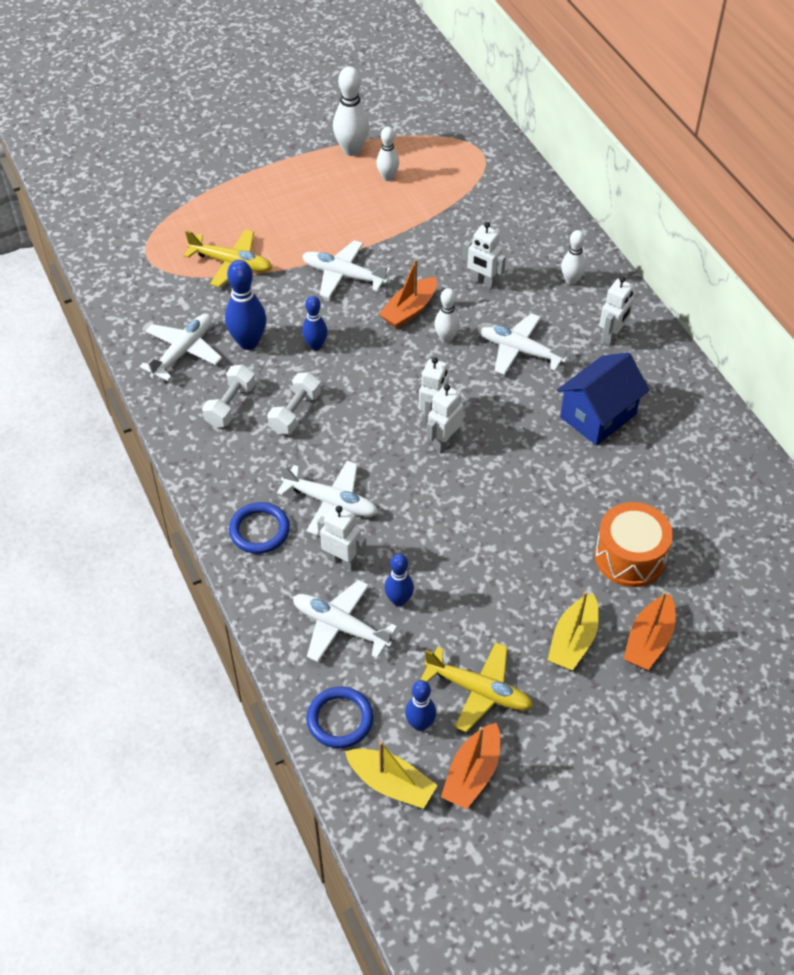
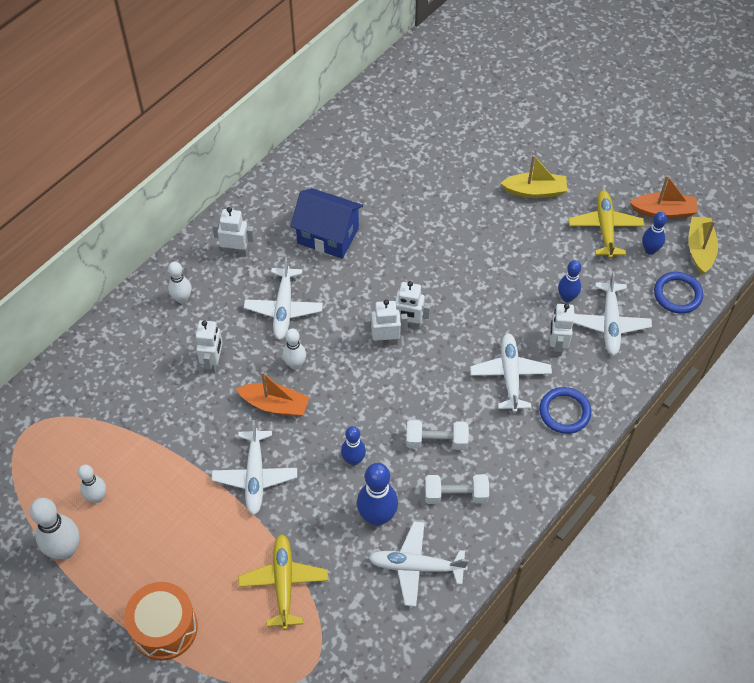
camera: 115 degrees left, 5 degrees up
orange drum [595,502,673,587] -> orange drum moved to [124,582,198,661]
orange boat [624,591,675,670] -> none

